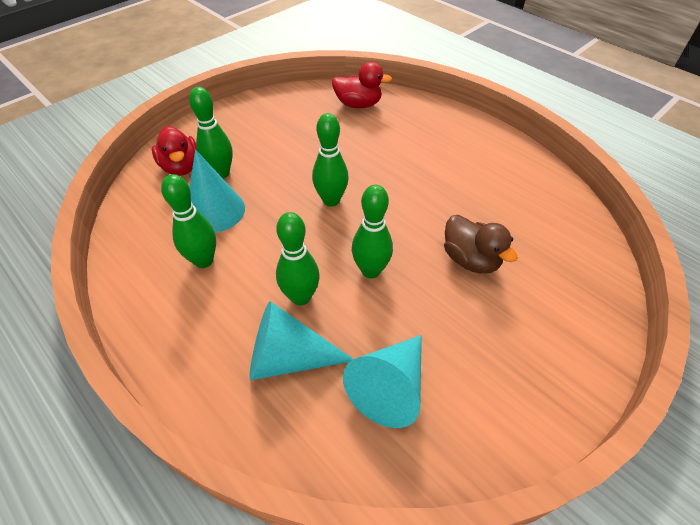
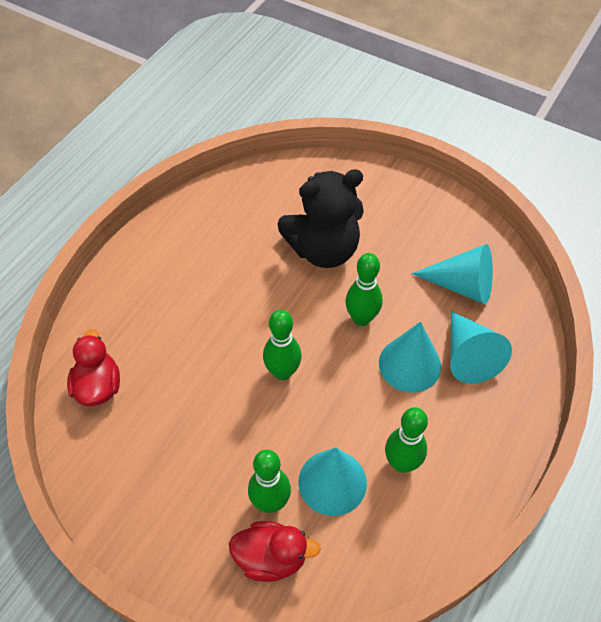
camera: 105 degrees left, 5 degrees up
red duck [152,126,197,176] -> red duck turned 45 degrees clockwise [229,521,321,582]
green bowling pin [276,212,320,305] -> turquoise cone [379,322,441,393]
brown duck [444,215,518,274] -> black teddy bear [277,169,364,268]

